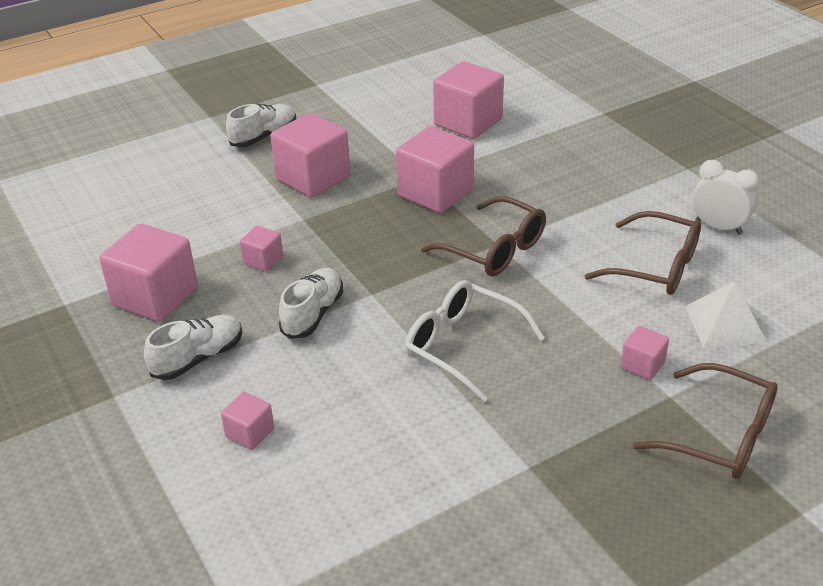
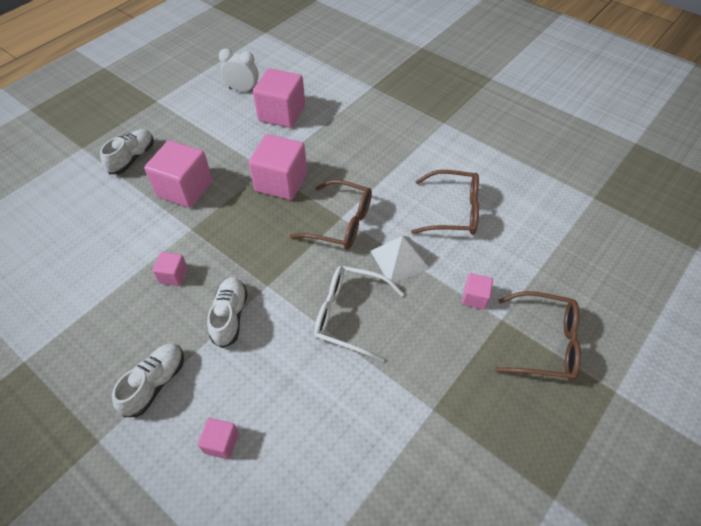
camera: 20 degrees left, 15 degrees up
pink cube [99,224,198,322] -> none
white pyramid [685,281,768,348] -> white pyramid moved to [371,236,430,283]
white clock [692,160,759,234] -> white clock moved to [219,48,259,92]

